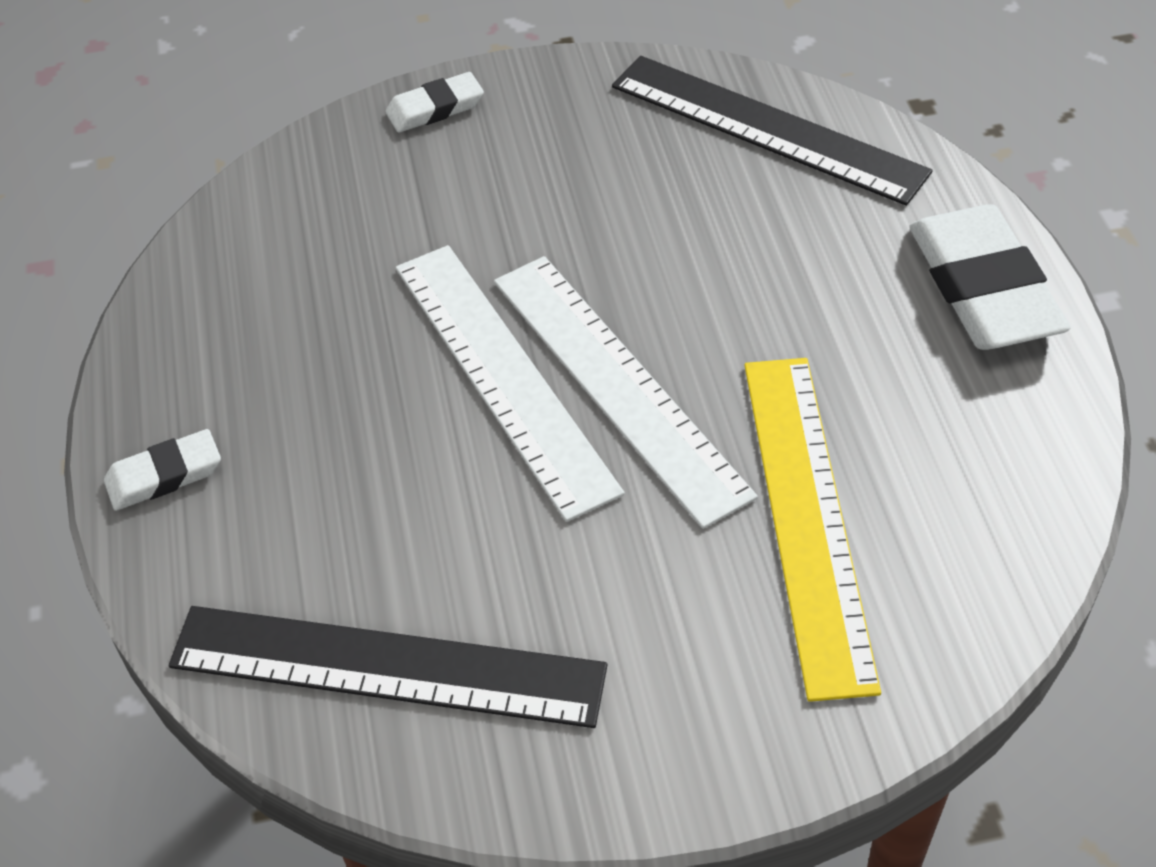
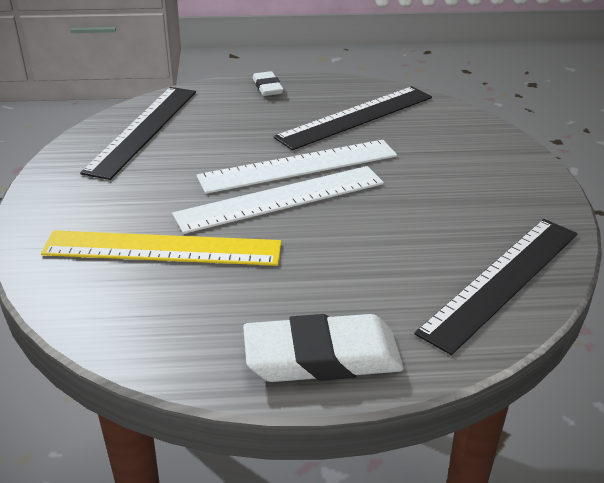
camera: 95 degrees right, 15 degrees down
white eraser [385,72,484,133] -> none
none -> black ruler [274,86,432,150]

